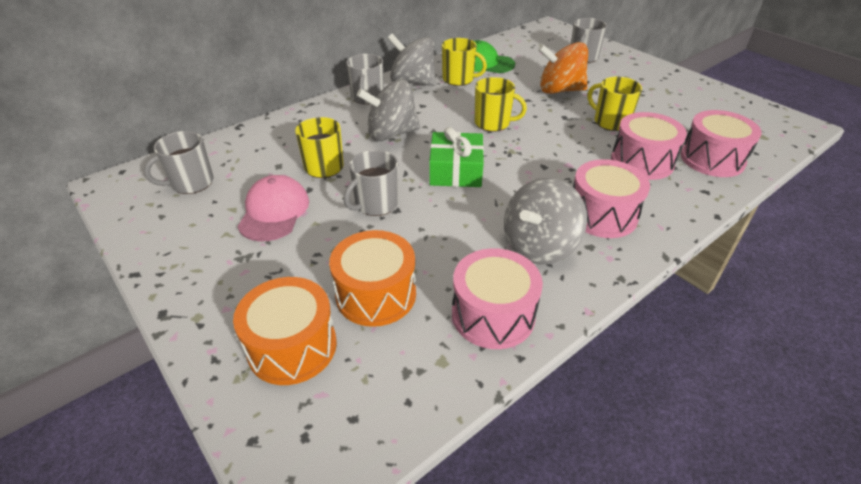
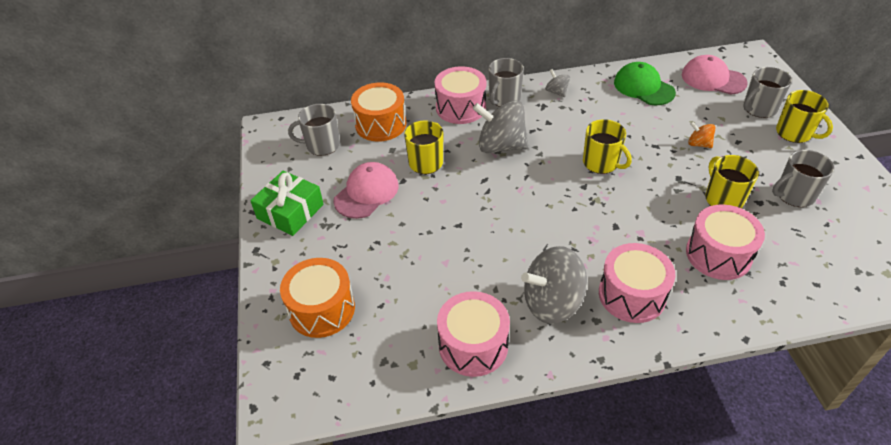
camera: 30 degrees right, 5 degrees up
orange drum [329,230,416,327] -> orange drum moved to [351,82,406,142]
grey mug [344,150,398,216] -> grey mug moved to [772,150,834,207]
grey spinning top [387,34,436,86] -> grey spinning top [545,69,570,97], size x0.48
green gift [429,127,484,187] -> green gift moved to [250,171,324,236]
yellow mug [442,38,487,86] -> yellow mug moved to [776,90,833,143]
orange spinning top [538,42,588,94] -> orange spinning top [688,122,715,148], size x0.48
pink drum [681,110,762,177] -> pink drum moved to [435,66,486,124]
none -> pink cap [682,55,748,95]

